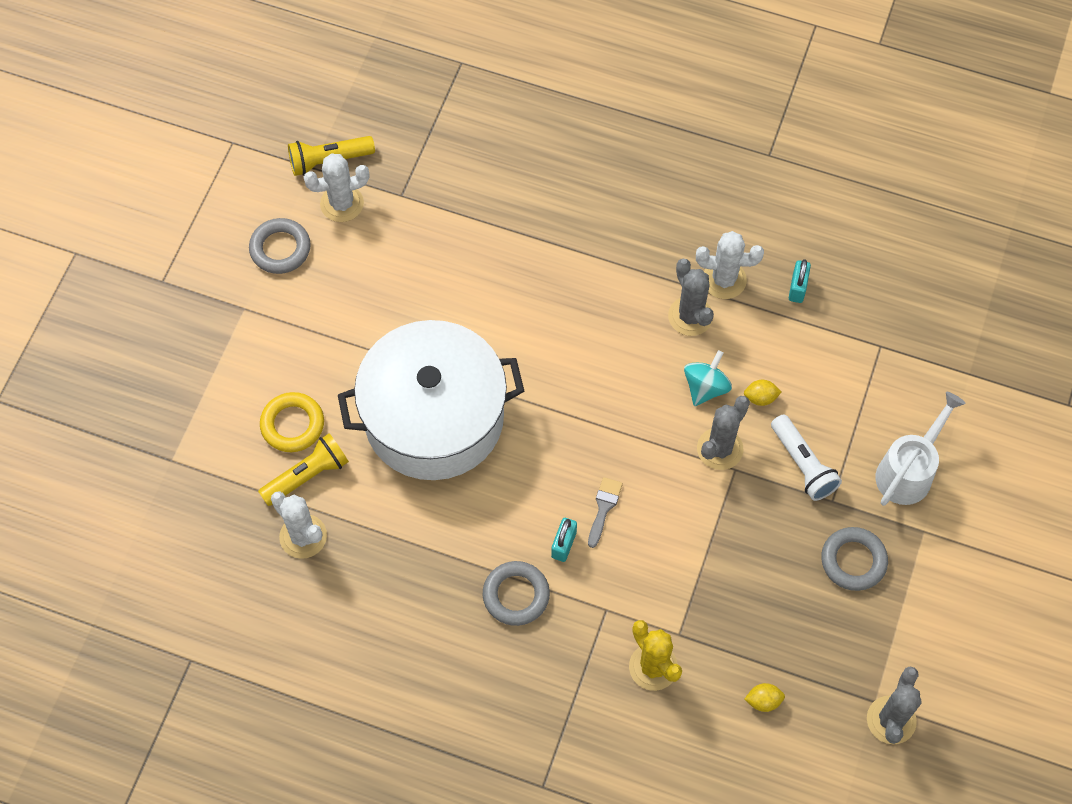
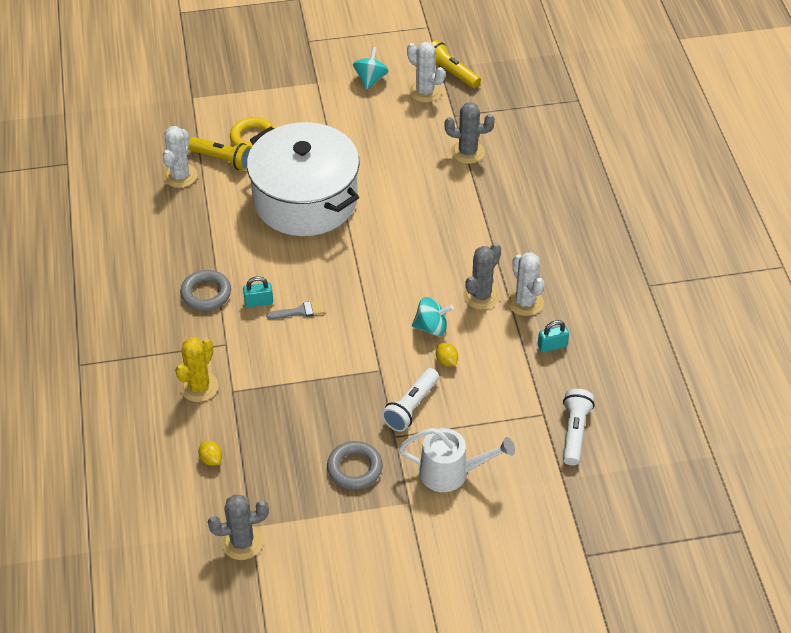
camera: 60 degrees right, 15 degrees down
grey ring [249,218,311,274] -> turquoise spinning top [353,47,389,90]
grey cactus [697,396,750,470] -> grey cactus moved to [444,102,495,164]
none -> white flashlight [563,389,595,465]

